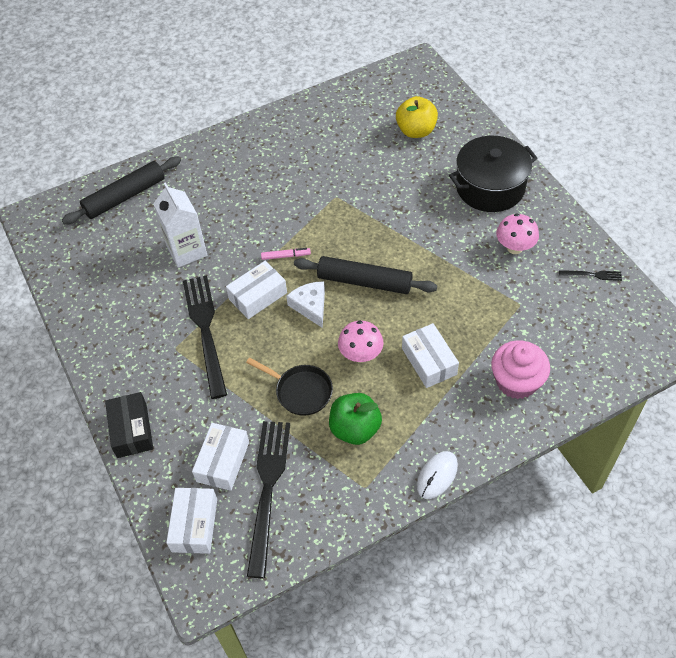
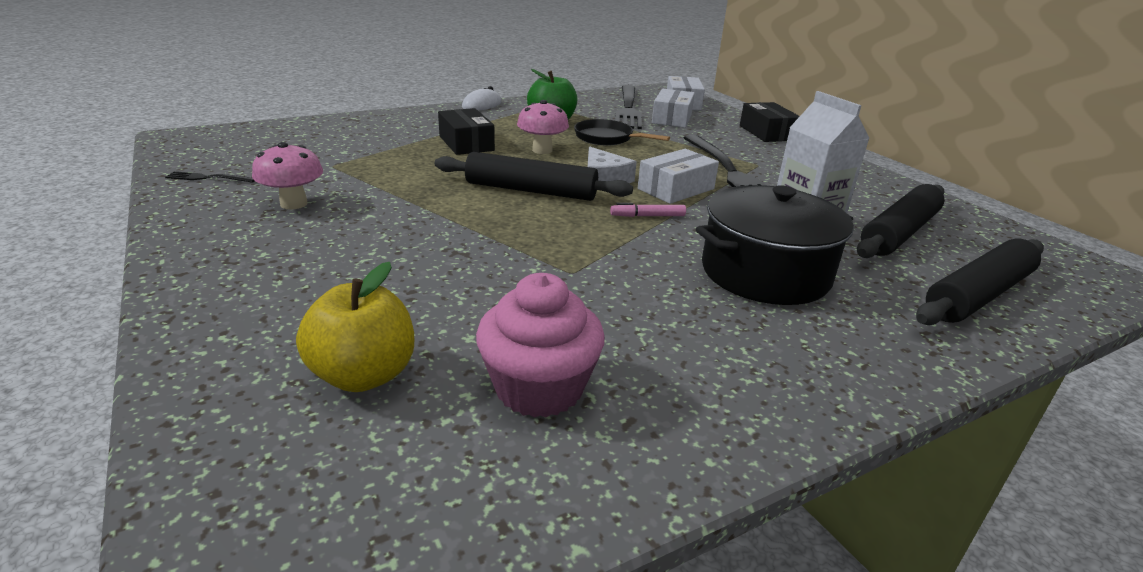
camera: 175 degrees right, 25 degrees down
white box [402,323,459,388] -> black box [438,108,495,155]
black pot [449,136,538,212] -> black pot moved to [696,185,854,305]
pink cupcake [491,340,550,399] -> pink cupcake moved to [476,273,605,418]
none -> black rolling pin [857,184,944,258]

